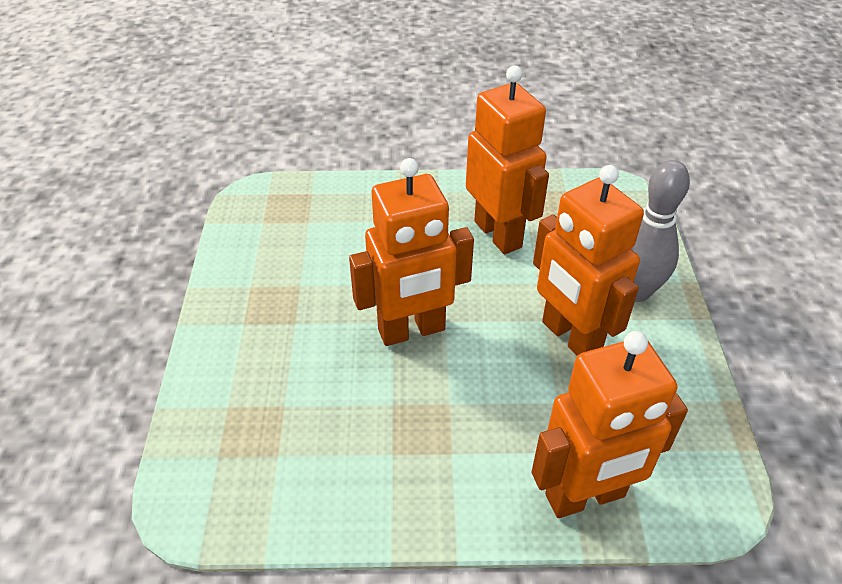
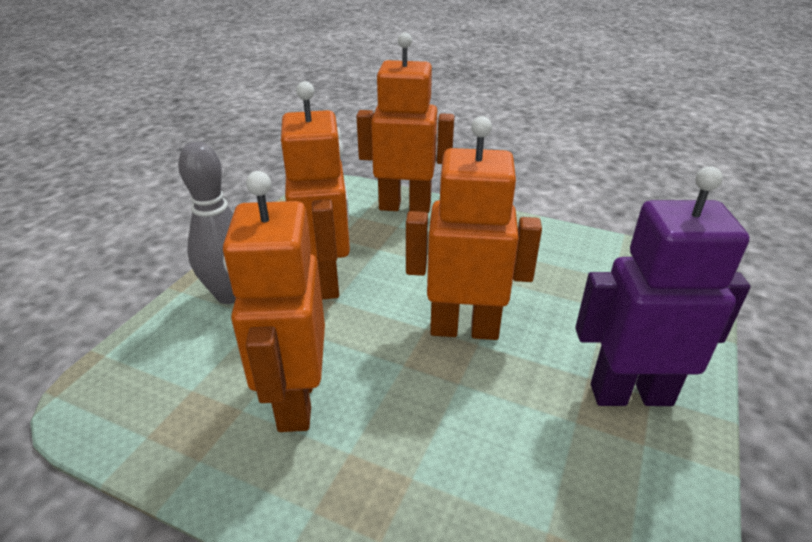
camera: 155 degrees left, 10 degrees down
none -> purple robot [575,166,750,406]

